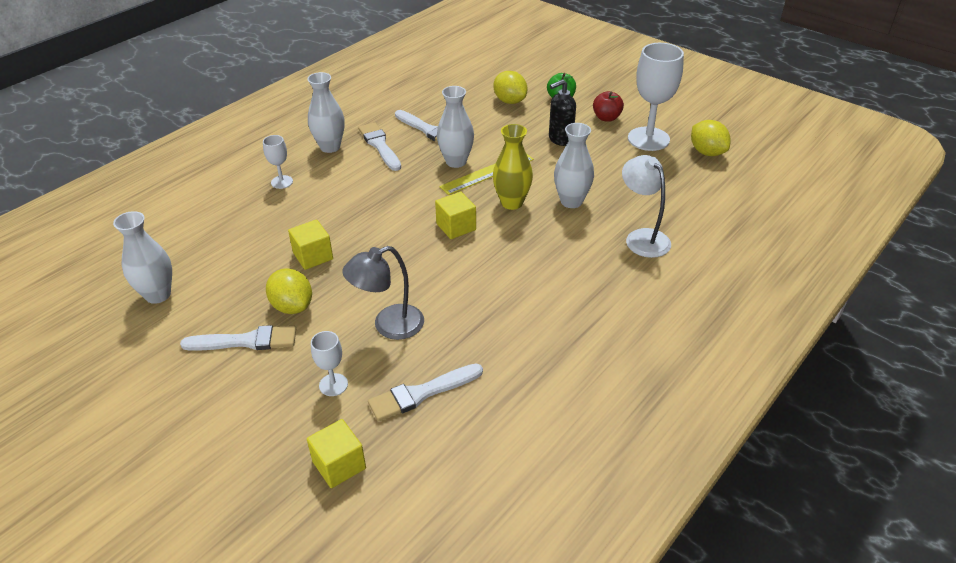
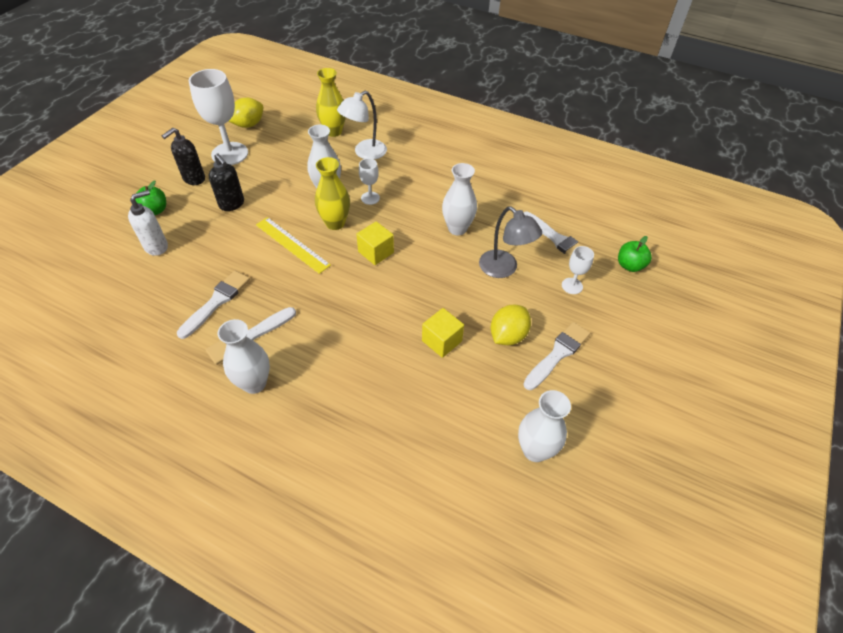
camera: 105 degrees left, 10 degrees up
white brush [180,325,296,351] -> white brush turned 60 degrees clockwise [523,322,590,390]
white goblet [263,135,293,189] -> white goblet moved to [359,158,380,205]
yellow cube [307,419,366,488] -> green apple [618,236,652,272]
white vase [437,86,474,168] -> white vase moved to [442,163,477,235]
yellow lemon [493,71,527,104] -> white soap dispenser [128,190,168,256]
red apple [593,91,624,122] -> black soap dispenser [162,128,205,185]
none -> yellow vase [316,68,346,137]

